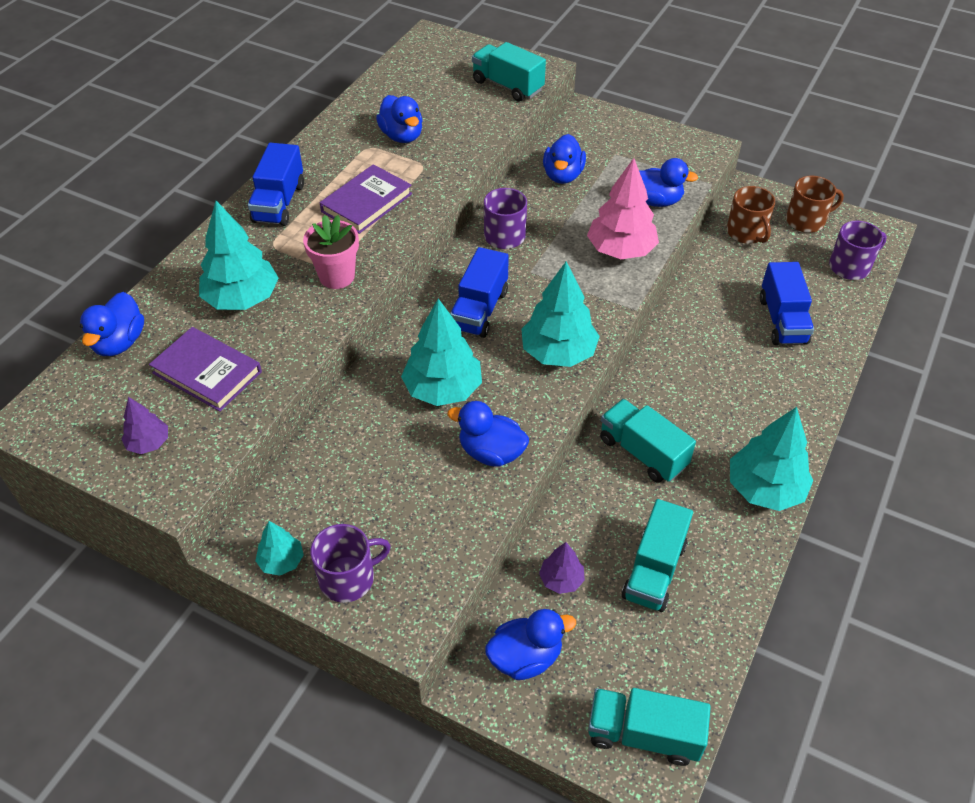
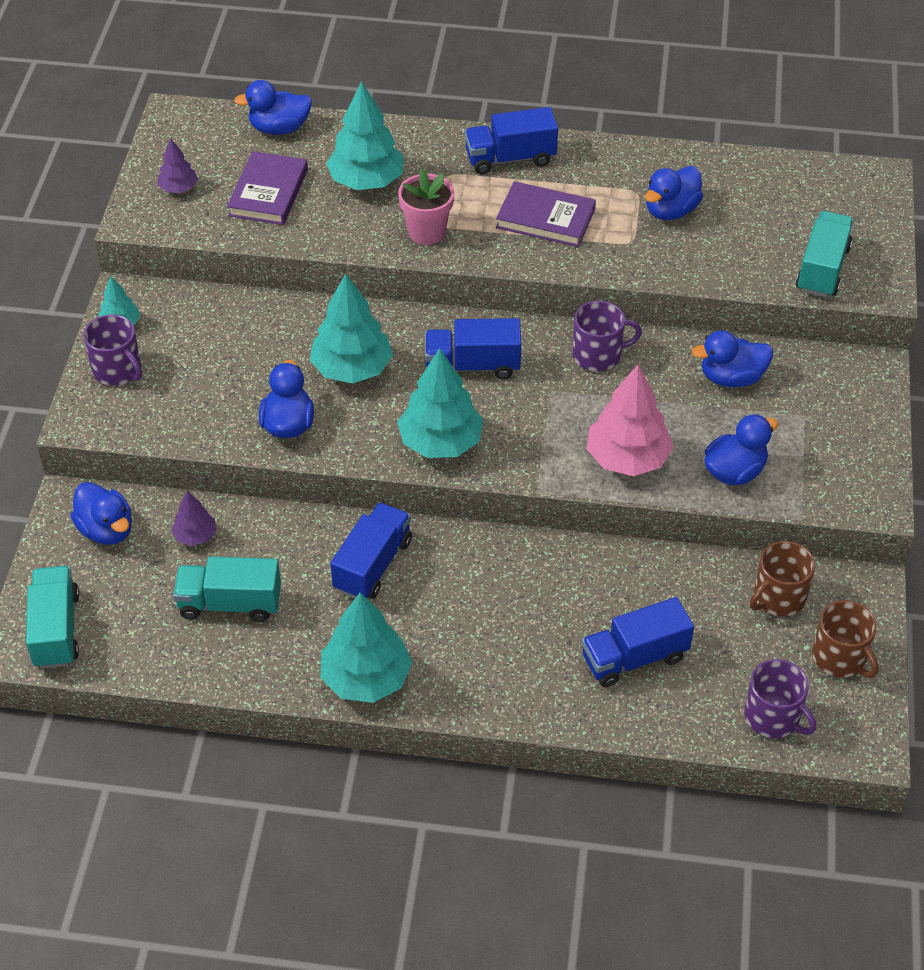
camera: 70 degrees right, 0 degrees up
turquoise truck [600,399,696,483] -> blue truck [330,502,412,599]
blue duck [639,158,698,207] -> blue duck turned 120 degrees counterclockwise [704,414,778,485]

